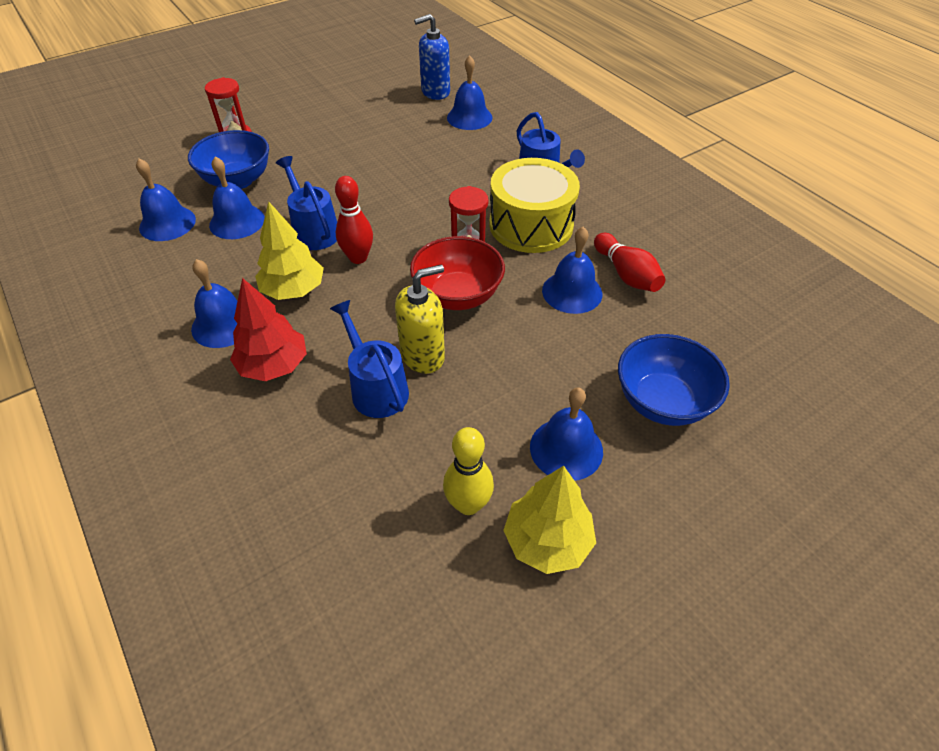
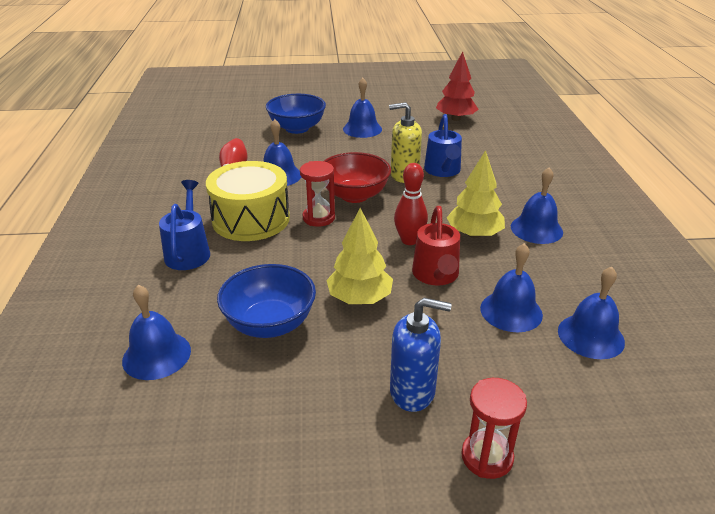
camera: 150 degrees left, 15 degrees down
blue bowl [188,130,269,189] -> blue bowl moved to [217,264,316,338]
red tree [230,278,307,381] -> red tree moved to [436,51,479,121]
blue watering can [276,156,337,250] -> red watering can [412,206,460,286]
blue soap dispenser [414,14,450,100] -> blue soap dispenser moved to [390,298,452,412]
yellow bowling pin [443,427,494,515] -> none
yellow tree [503,466,596,574] -> yellow tree moved to [326,208,393,304]

